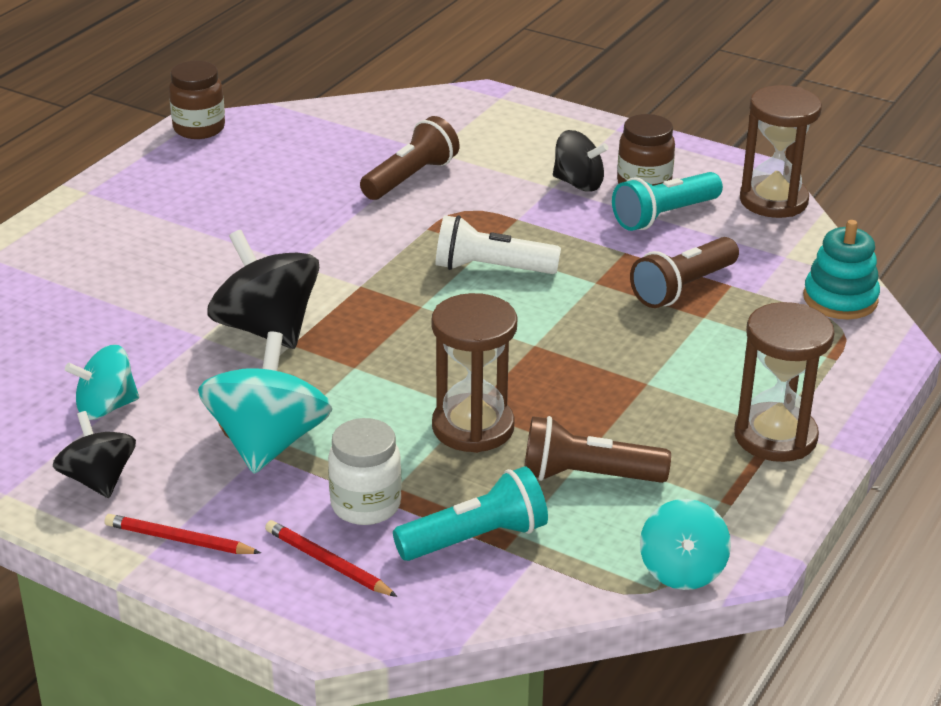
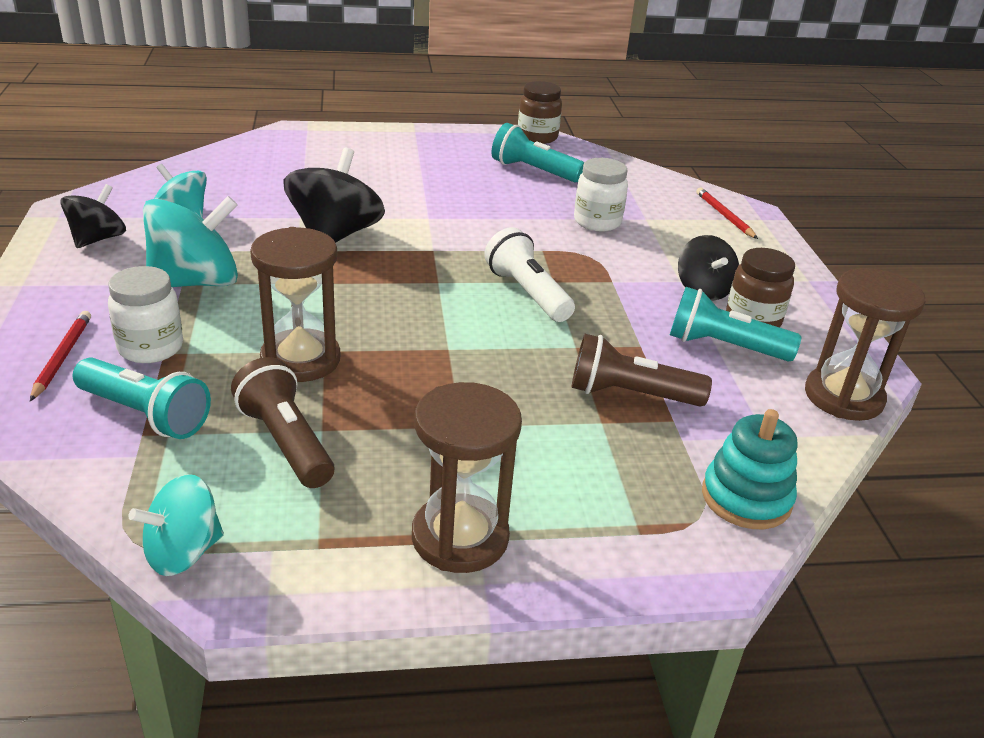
camera: 50 degrees right, 0 degrees up
red pencil [105,514,261,554] -> red pencil moved to [696,187,758,239]
brown flashlight [360,116,459,200] -> white jar [574,158,628,231]
none -> turquoise flashlight [492,123,584,183]

